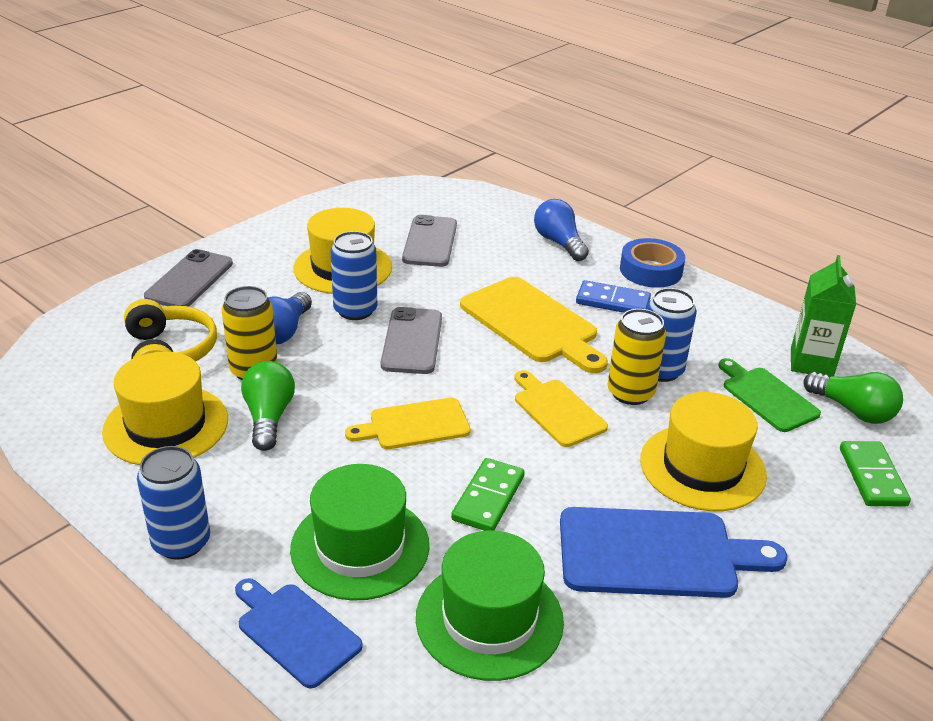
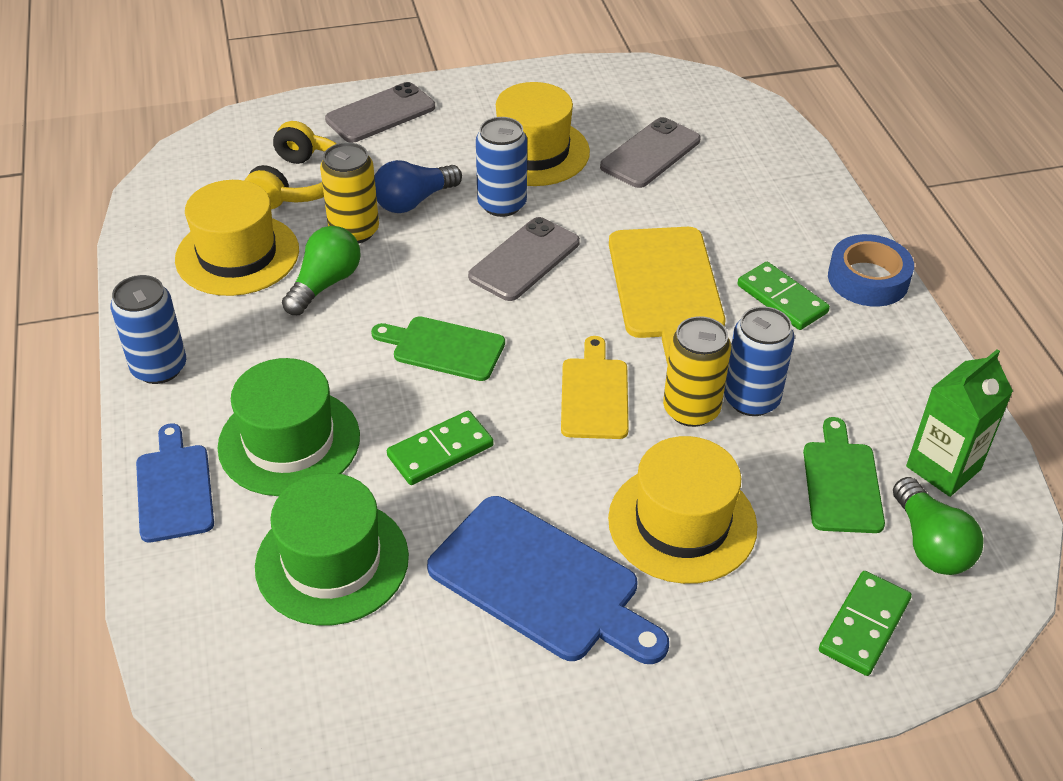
camera: 35 degrees right, 10 degrees up
yellow cutting board [345,398,471,449] -> green cutting board [371,316,505,381]
blue light bulb [534,199,589,261] -> none
blue domino [576,280,651,313] -> green domino [737,262,830,330]

